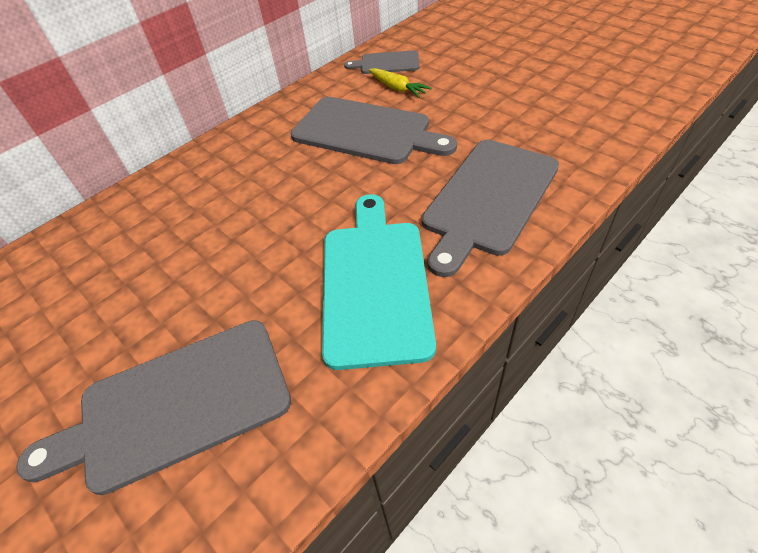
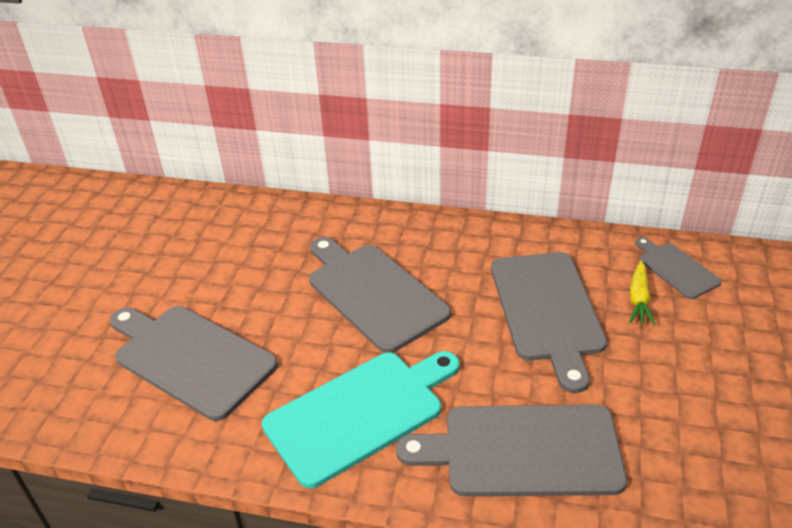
camera: 55 degrees right, 10 degrees down
none -> grey cutting board [309,237,451,353]

